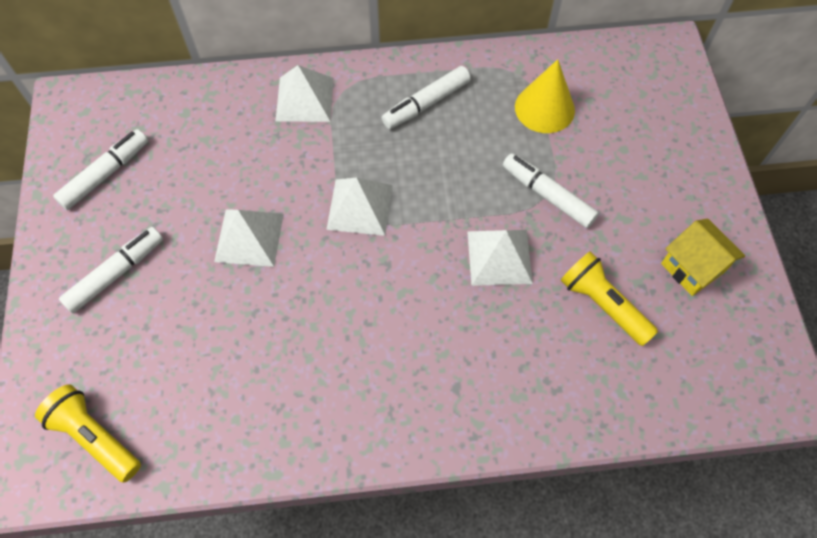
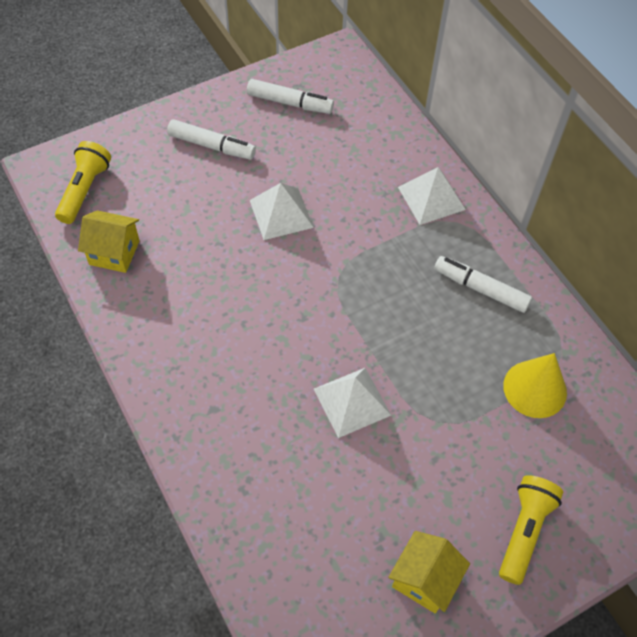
camera: 65 degrees right, 5 degrees down
white pyramid [326,178,393,236] -> none
white marker [503,153,599,228] -> none
yellow flashlight [561,251,658,346] -> yellow flashlight moved to [499,475,563,585]
none -> yellow house [78,210,140,273]

